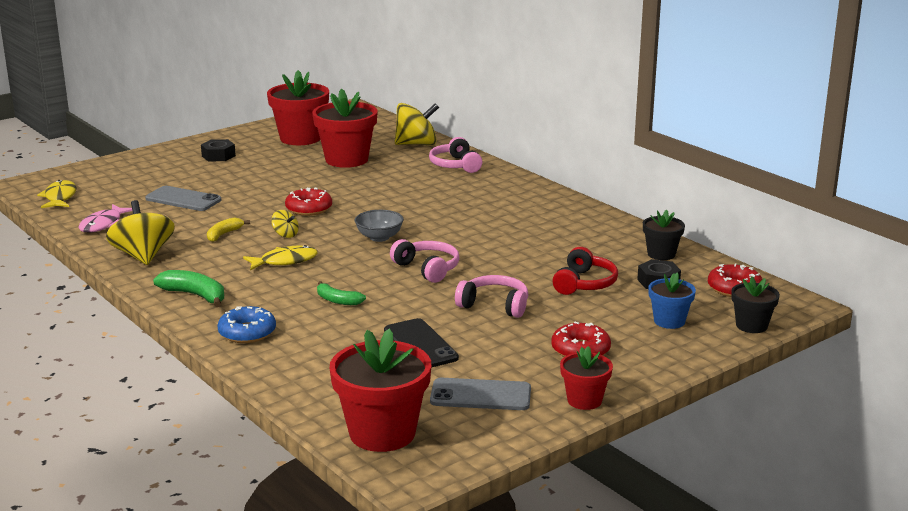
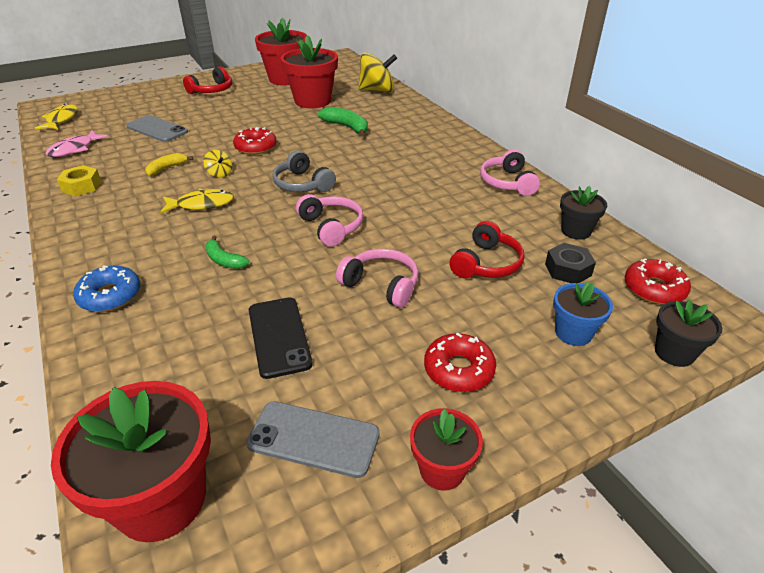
camera: 10 degrees right, 15 degrees up
yellow spinning top [106,200,175,265] -> yellow nut [57,165,101,196]
green banana [153,270,224,307] -> green banana moved to [318,107,368,136]
black nut [201,139,236,161] -> red headphones [183,67,232,94]
grey bowl [355,210,404,242] -> grey headphones [272,151,336,192]
pink headphones [429,137,483,173] -> pink headphones moved to [480,149,540,196]

